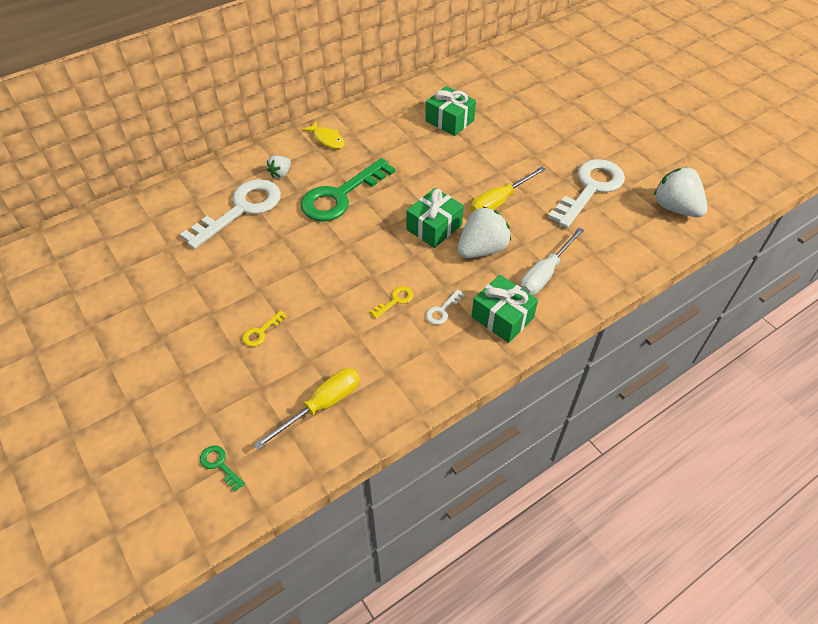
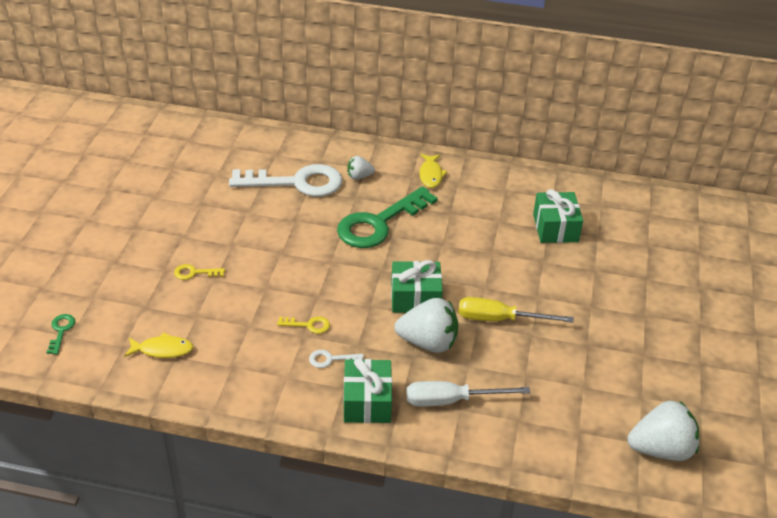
camera: 45 degrees right, 10 degrees down
yellow screwdriver [253,368,360,450] -> yellow fish [124,332,193,358]
green key [300,158,395,221] -> green key turned 45 degrees counterclockwise [337,186,438,248]
white key [548,159,625,228] -> none
white strawberry [654,167,708,217] -> white strawberry turned 75 degrees clockwise [627,401,699,461]

